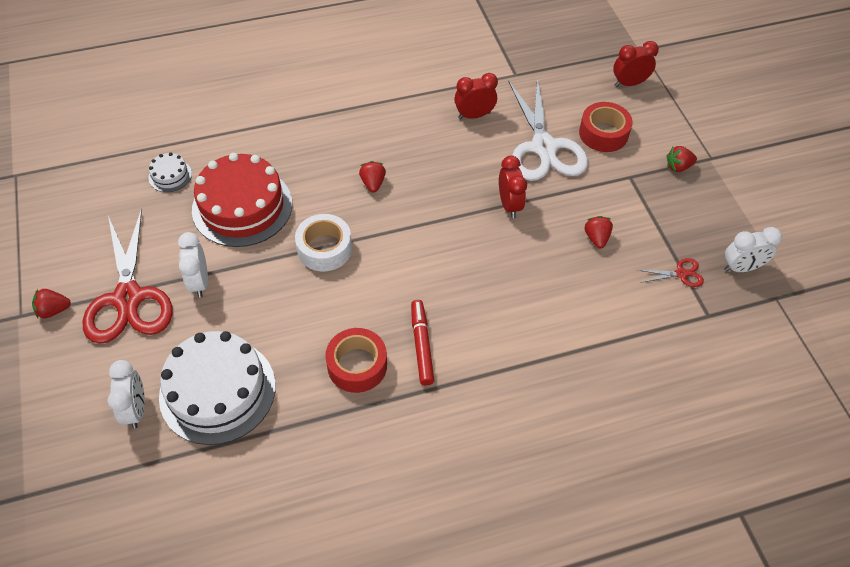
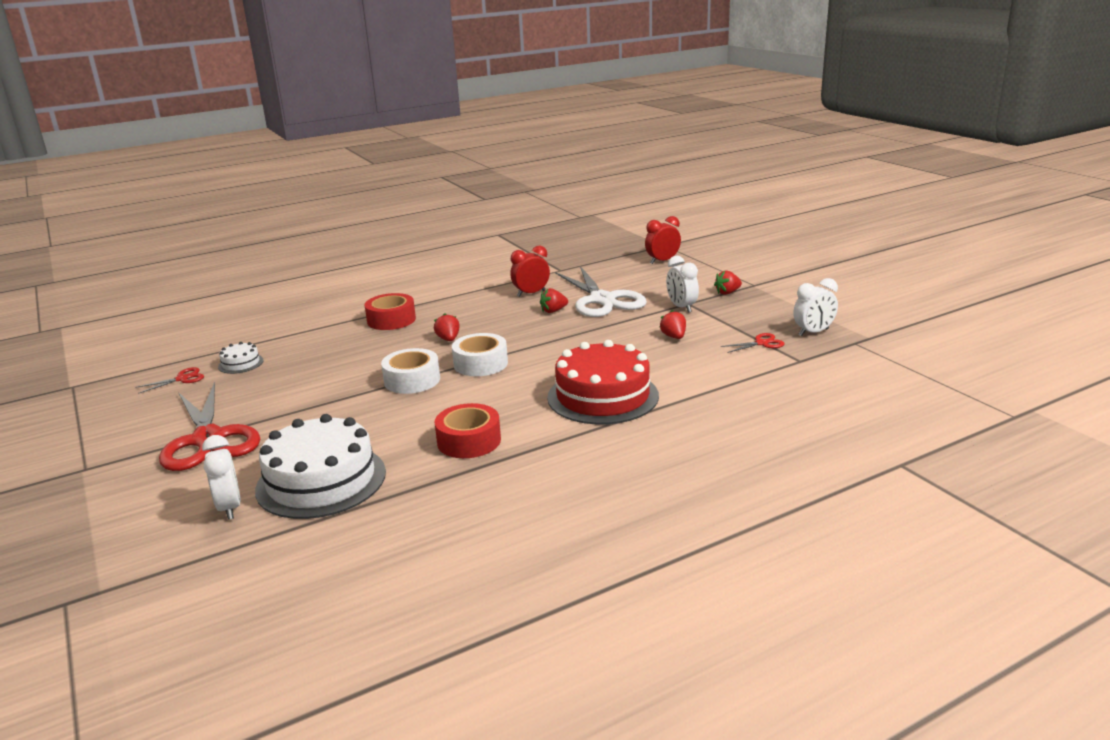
camera: 10 degrees left, 30 degrees down
red strawberry [32,289,71,318] -> red strawberry moved to [540,288,568,313]
white clock [178,232,208,297] -> white clock moved to [666,256,699,313]
red cake [192,153,292,247] -> red cake moved to [547,340,659,424]
red marker [411,300,435,385] -> none
red clock [499,156,527,218] -> none
red tape [579,102,633,152] -> red tape moved to [365,293,416,330]
none -> red scissors [135,367,204,394]
none -> white tape [452,333,508,376]

